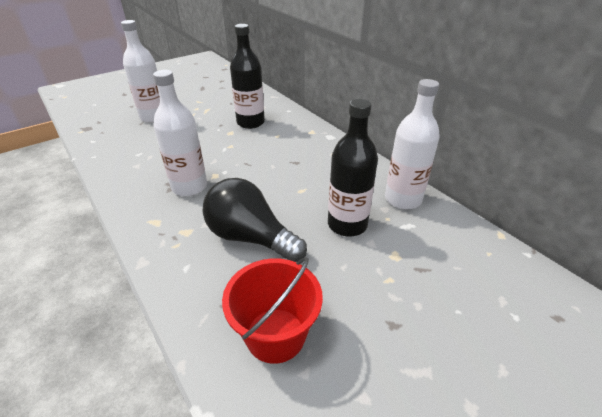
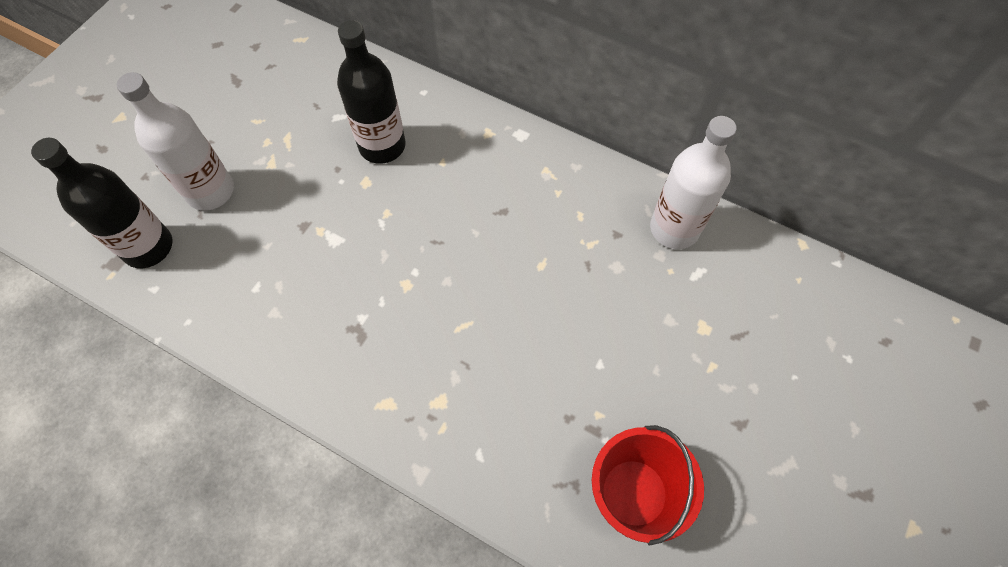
camera: 25 degrees left, 25 degrees up
white bottle [153,70,207,196] -> none
black light bulb [203,178,307,262] -> none
black bottle [328,99,378,237] -> black bottle moved to [31,138,172,268]

